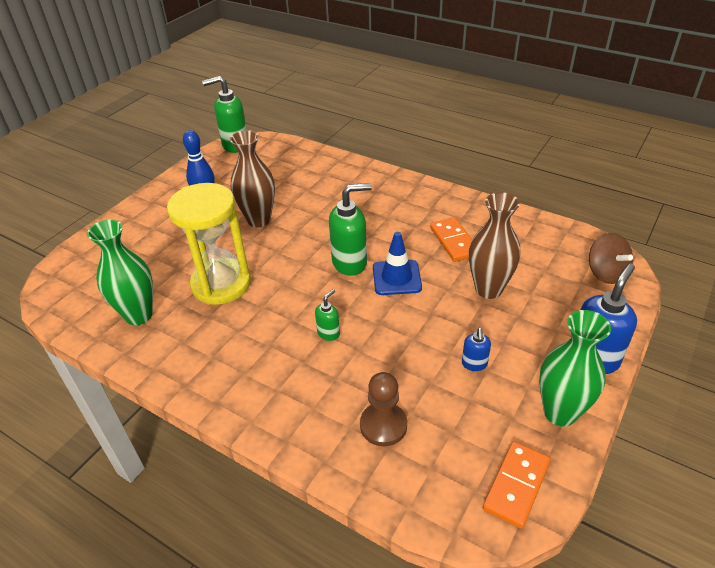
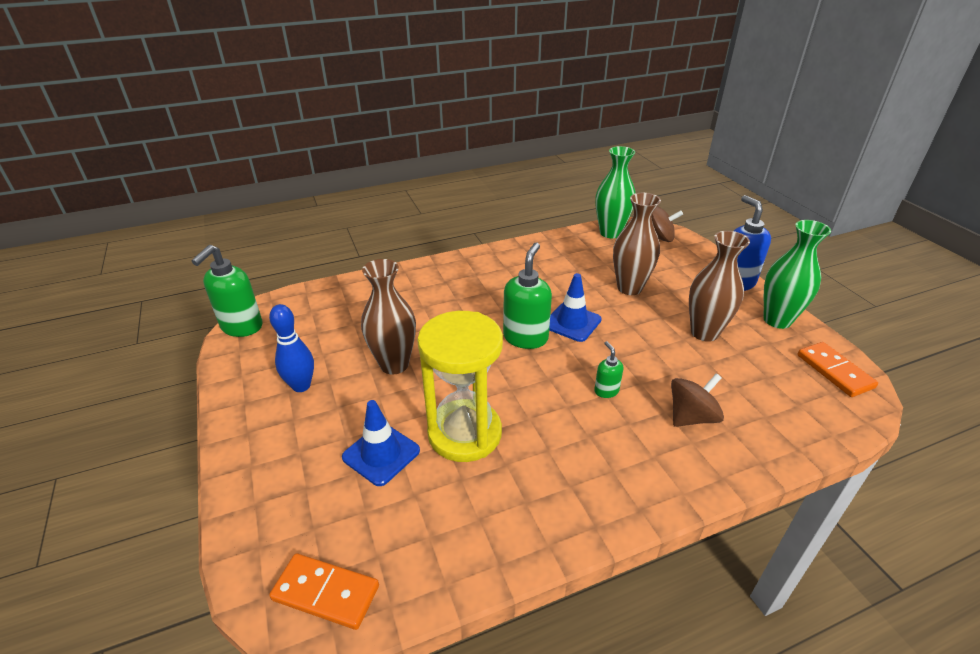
camera: 55 degrees left, 5 degrees down
green vase [87,219,153,325] -> green vase moved to [596,146,636,238]
brown pawn [360,372,407,446] -> none
orange domino [430,217,472,262] -> orange domino moved to [269,553,379,630]
blue soap dispenser [462,328,491,371] -> brown vase [689,231,750,342]
none -> blue traffic cone [342,400,420,486]
none -> brown spinning top [671,373,724,427]

